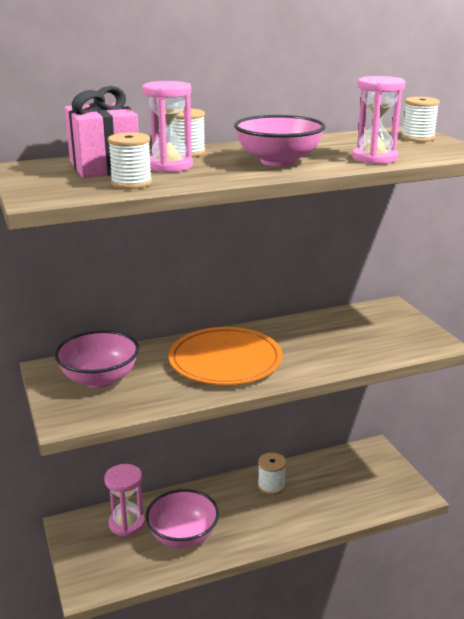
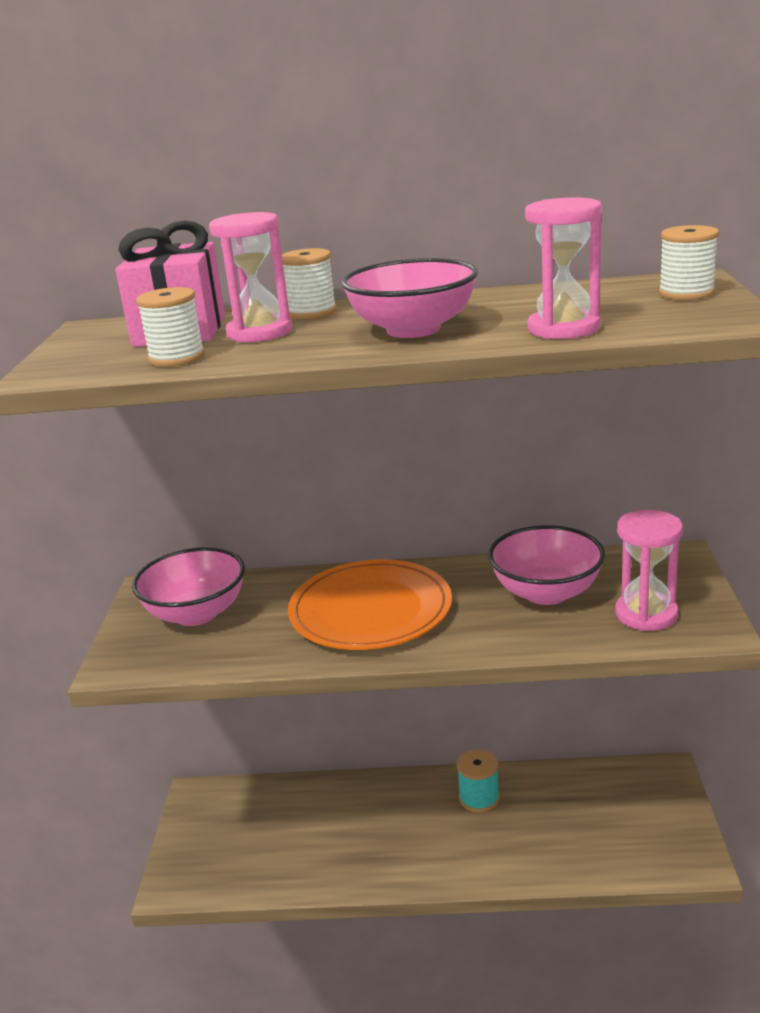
camera: 25 degrees right, 0 degrees up
pink hourglass [104,464,145,537] -> pink hourglass moved to [615,510,683,631]
pink bowl [145,489,219,548] -> pink bowl moved to [488,525,605,605]
white spool [258,453,286,495] -> turquoise spool [457,749,500,813]

